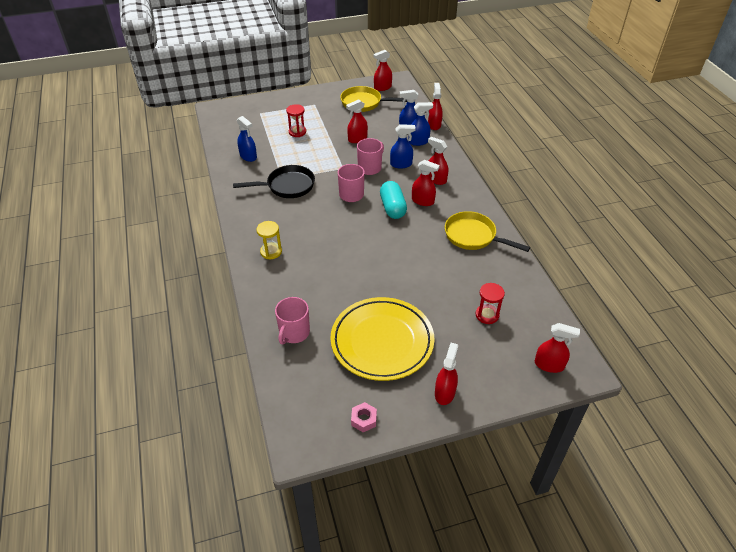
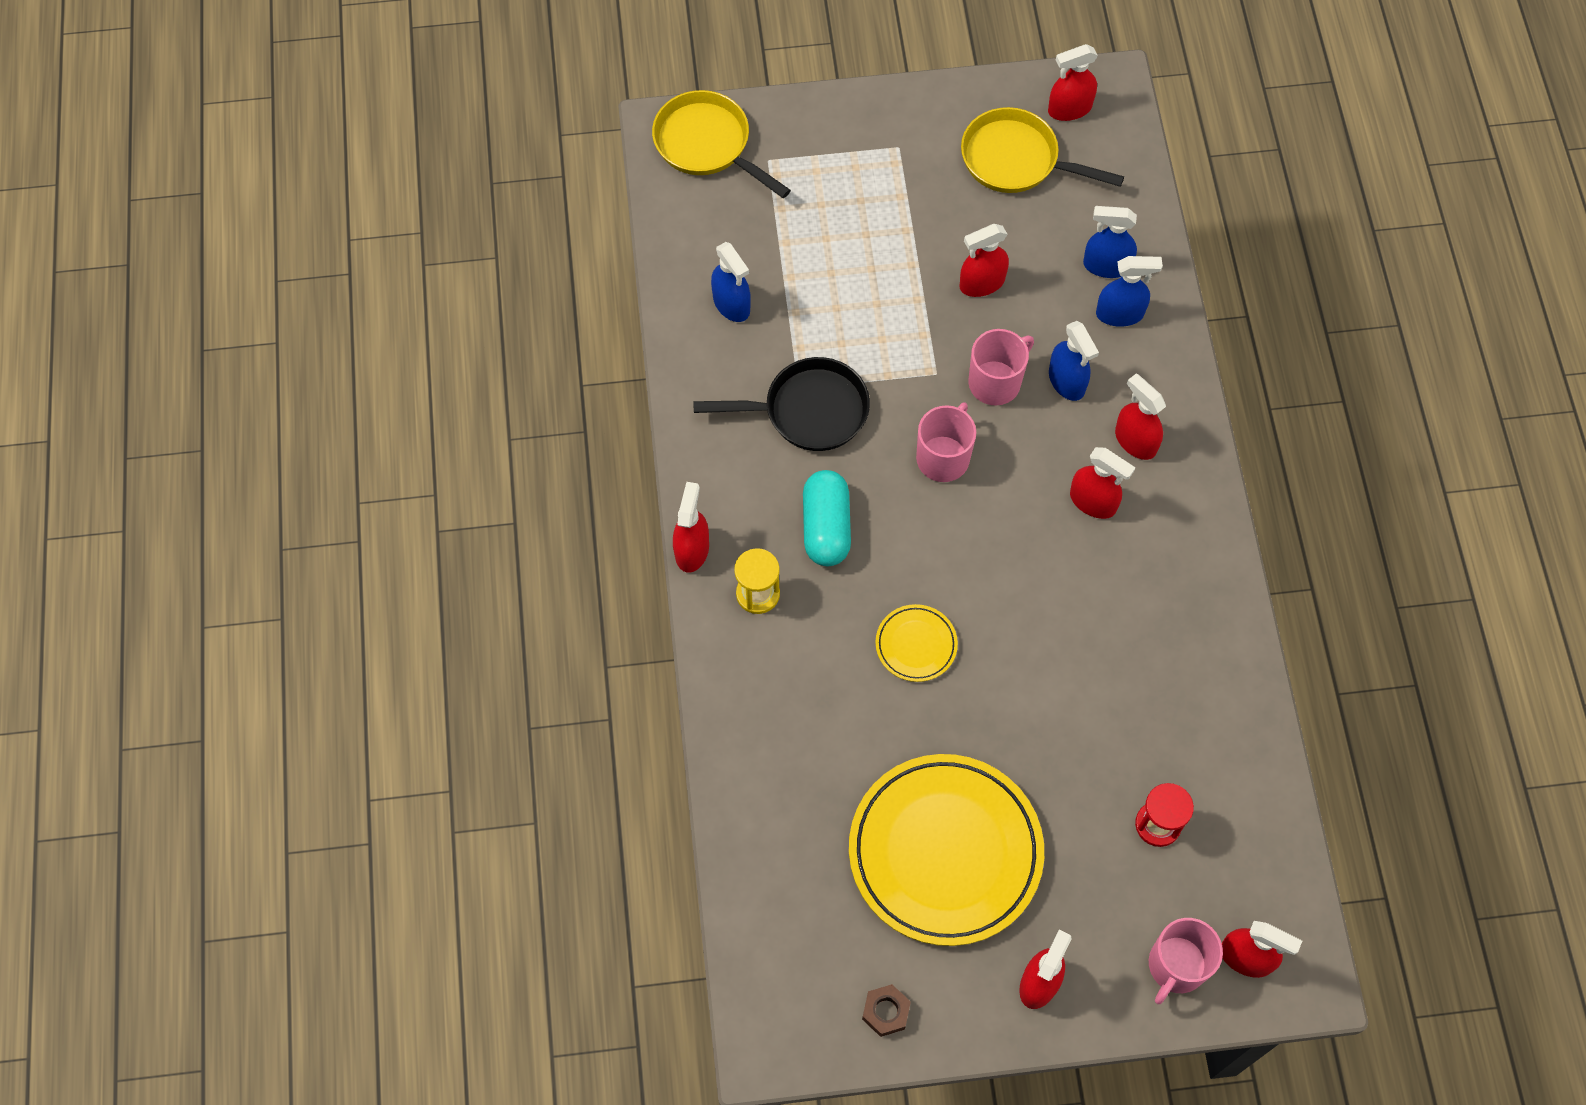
camera: 10 degrees right, 20 degrees up
pink mug [275,297,310,344] -> pink mug moved to [1149,918,1223,1004]
red hourglass [286,104,306,137] -> none
pink nut [351,402,377,432] -> brown nut [862,984,911,1037]
turquoise capsule [380,181,407,219] -> turquoise capsule moved to [803,470,851,566]
blue spray bottle [390,124,416,168] -> blue spray bottle turned 60 degrees clockwise [1049,321,1099,401]
red spray bottle [428,83,443,130] -> red spray bottle moved to [673,482,709,572]
yellow pan [445,211,530,252] -> yellow pan moved to [652,90,791,198]
none -> yellow plate [875,604,958,682]

